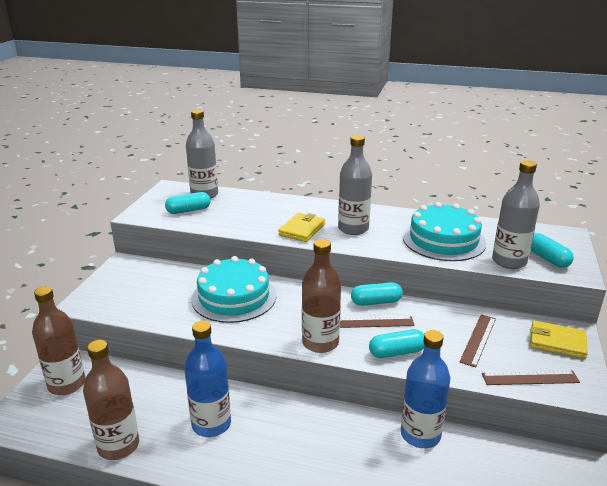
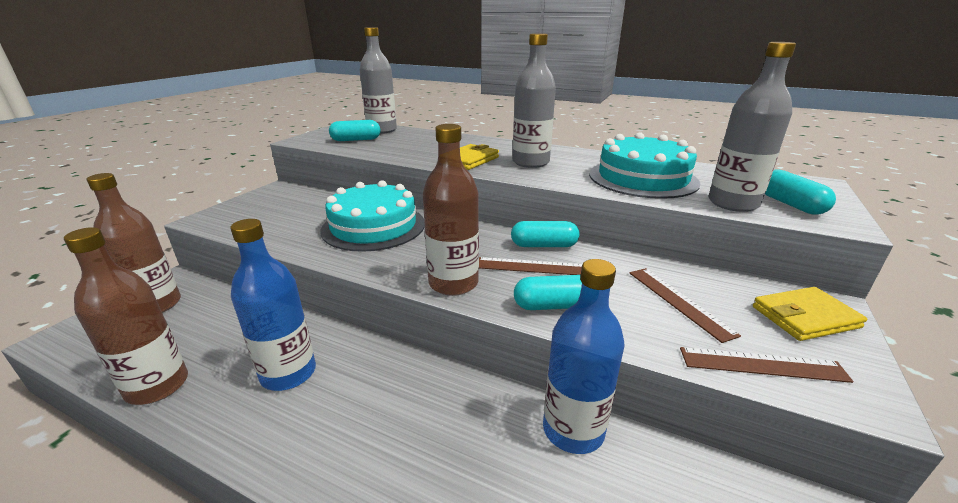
camera: 10 degrees right, 0 degrees up
brown ruler [460,314,496,367] -> brown ruler turned 60 degrees counterclockwise [629,268,741,343]
yellow wallet [530,320,588,359] -> yellow wallet turned 45 degrees counterclockwise [753,287,867,341]

